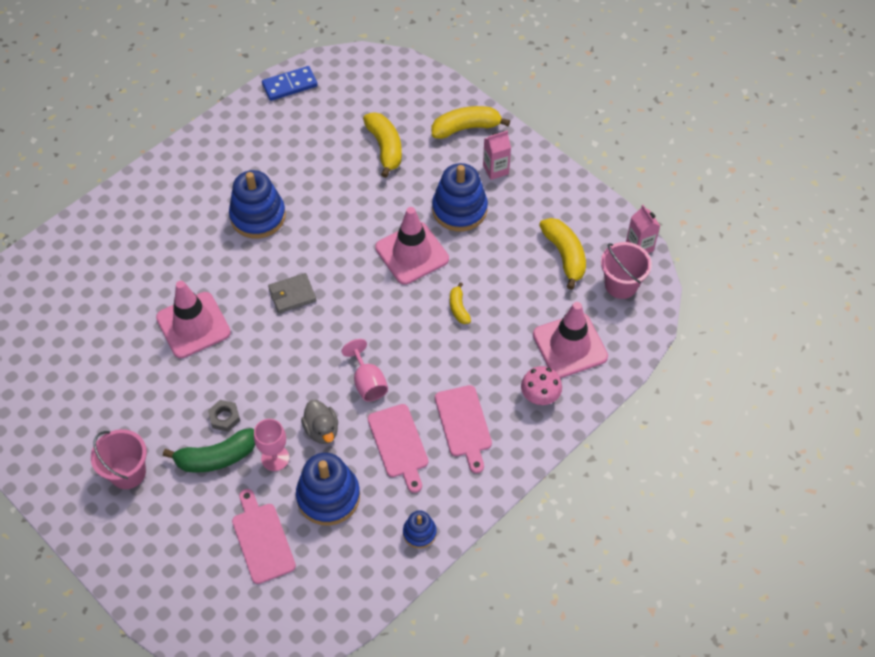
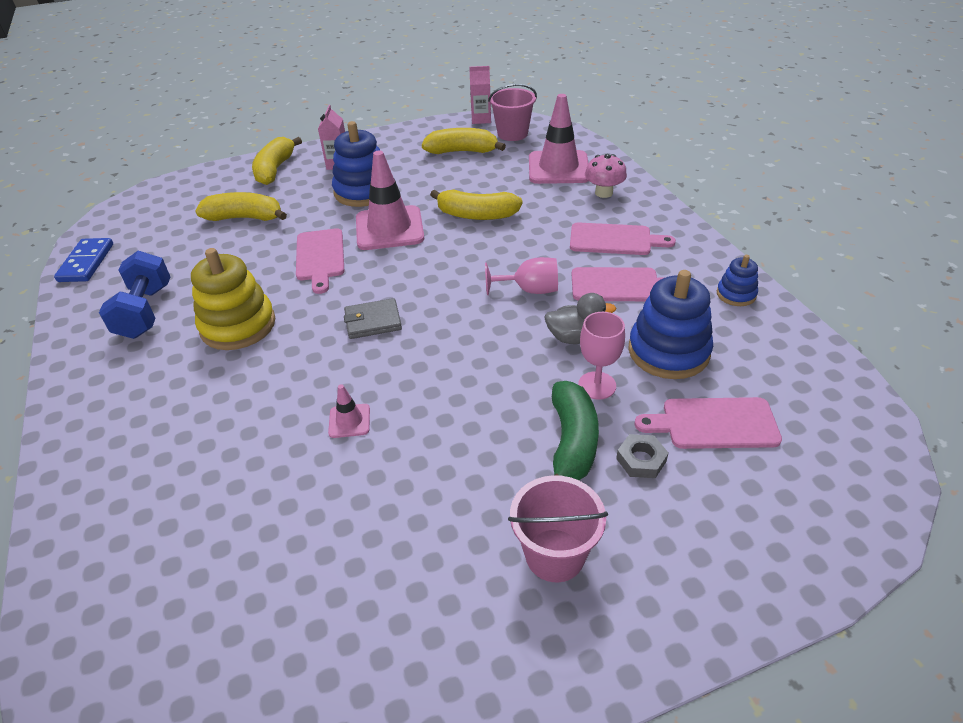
camera: 65 degrees left, 15 degrees down
pink traffic cone [156,281,231,358] -> pink traffic cone [328,384,370,438], size x0.45
grey nut [208,400,240,432] -> grey nut moved to [616,434,668,478]
blue stacking toy [229,170,286,239] -> yellow stacking toy [191,248,275,350]
grey wallet [268,273,316,313] -> grey wallet turned 75 degrees clockwise [344,298,402,339]
yellow banana [450,282,471,324] -> yellow banana [430,190,522,220], size x1.81
none -> blue dumbbell [99,251,170,339]
none -> pink cutting board [296,228,344,294]

